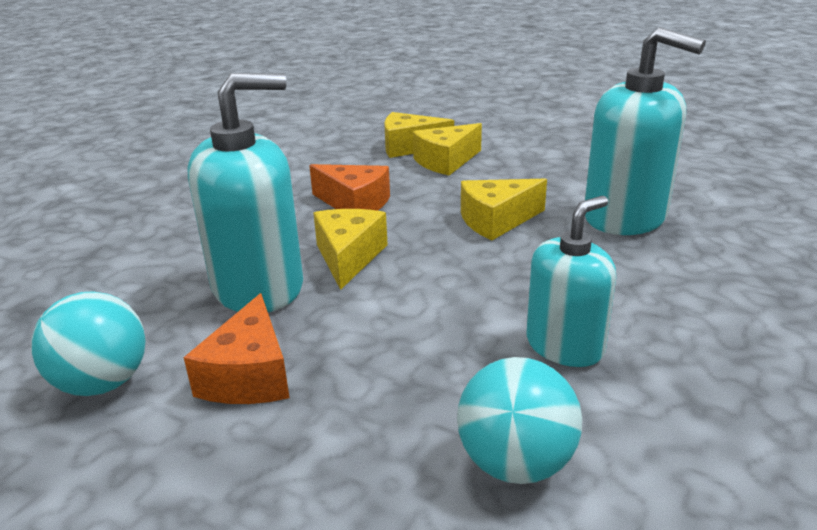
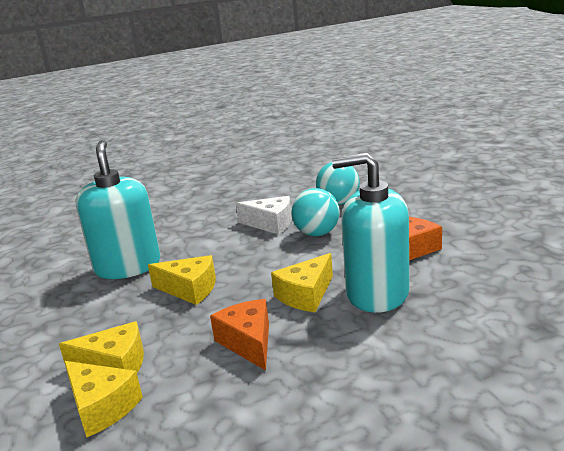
camera: 140 degrees left, 5 degrees down
turquoise ball [31,291,146,396] -> turquoise ball moved to [291,188,340,236]
turquoise soap dispenser [526,196,616,367] -> white cheese [236,196,292,235]

